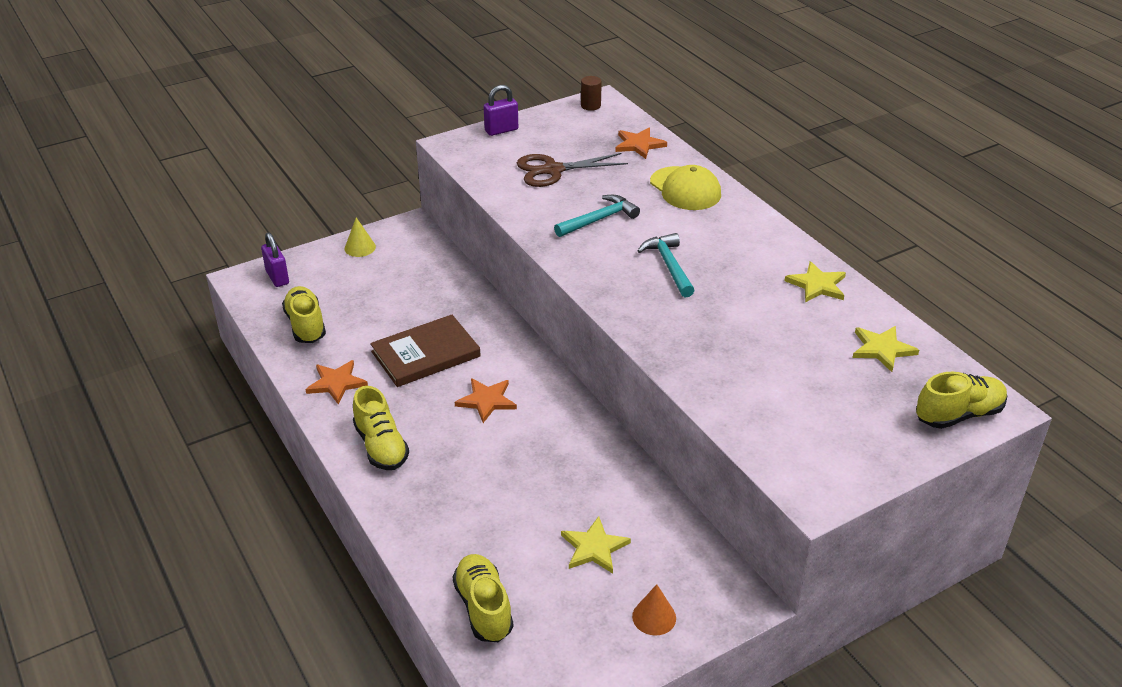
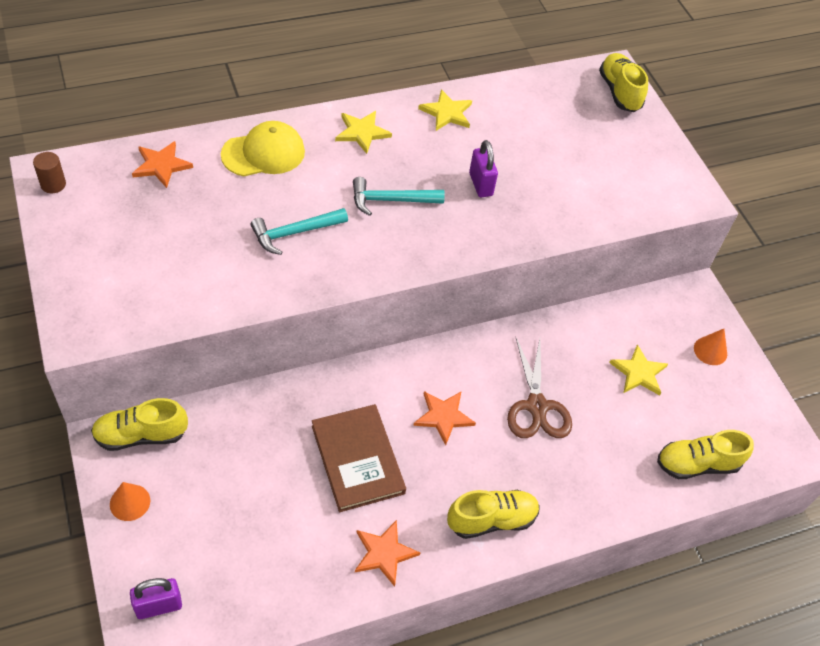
camera: 85 degrees left, 15 degrees up
yellow shoe [282,286,326,343] -> yellow shoe moved to [91,398,188,451]
yellow cone [345,217,376,257] -> orange cone [110,482,150,521]
purple padlock [484,85,518,136] -> purple padlock moved to [469,140,498,198]
brown scissors [517,153,628,187] -> brown scissors moved to [507,338,572,438]
turquoise hammer [554,195,640,237] -> turquoise hammer turned 90 degrees counterclockwise [250,208,348,255]
yellow star [852,326,919,372] -> yellow star moved to [335,111,392,154]

